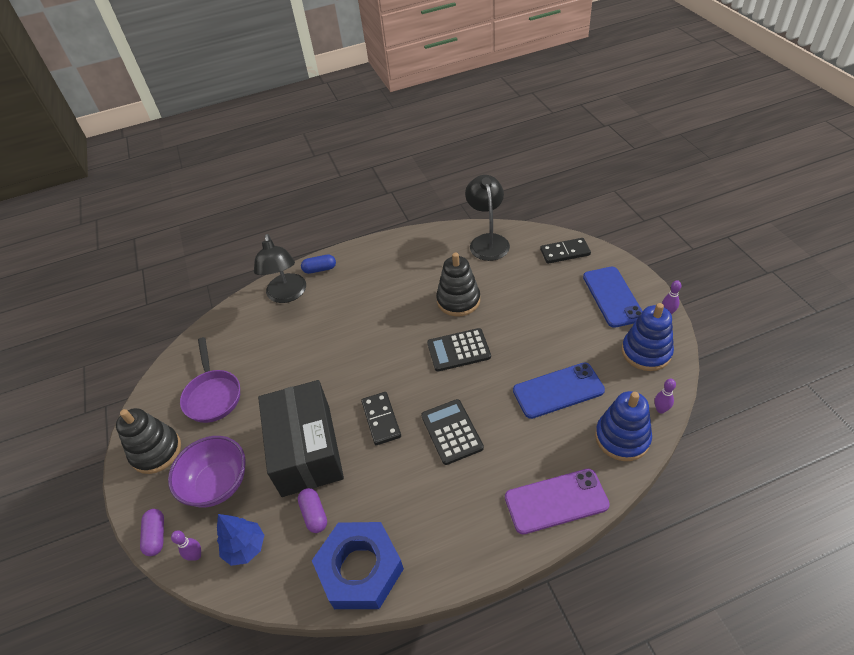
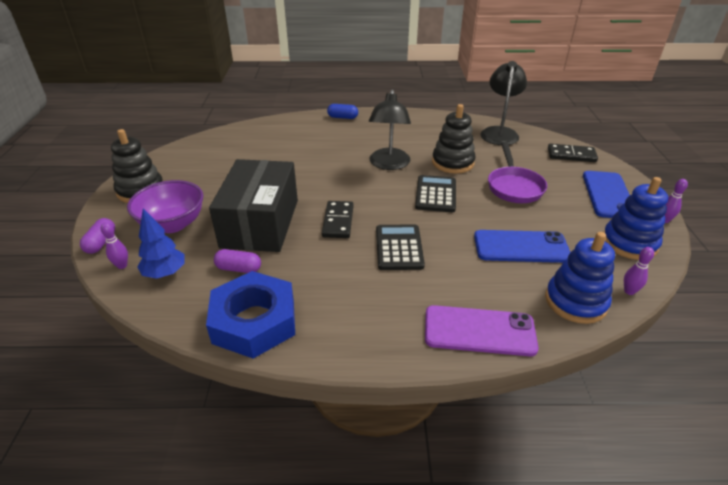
camera: 15 degrees right, 10 degrees down
purple pan [180,337,240,423] -> purple pan moved to [488,142,547,203]
black lamp [254,234,306,303] -> black lamp moved to [369,90,411,170]
purple capsule [298,488,327,533] -> purple capsule turned 75 degrees counterclockwise [214,249,261,273]
black calculator [427,328,491,371] -> black calculator turned 90 degrees clockwise [415,175,456,212]

